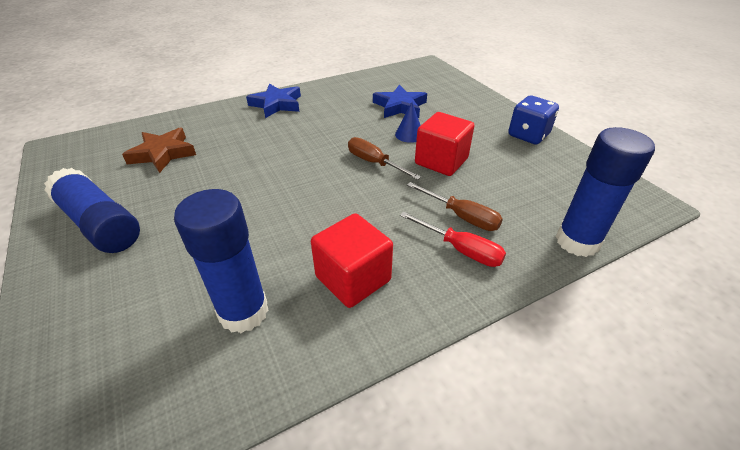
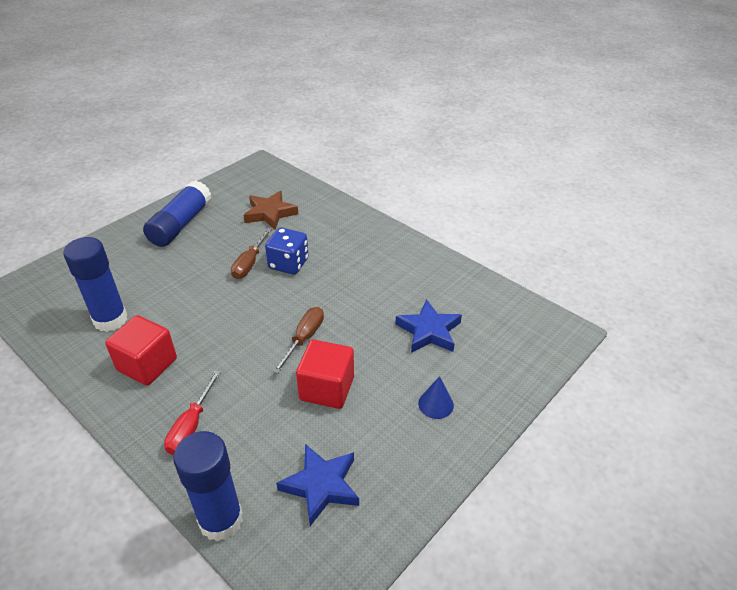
camera: 70 degrees right, 0 degrees up
blue star [246,84,301,118] -> blue star moved to [276,444,359,526]
blue cone [395,102,421,143] -> blue cone moved to [418,376,454,419]
brown screwdriver [407,182,503,231] -> brown screwdriver moved to [231,228,272,279]
blue dice [508,96,559,145] -> blue dice moved to [265,227,308,274]

